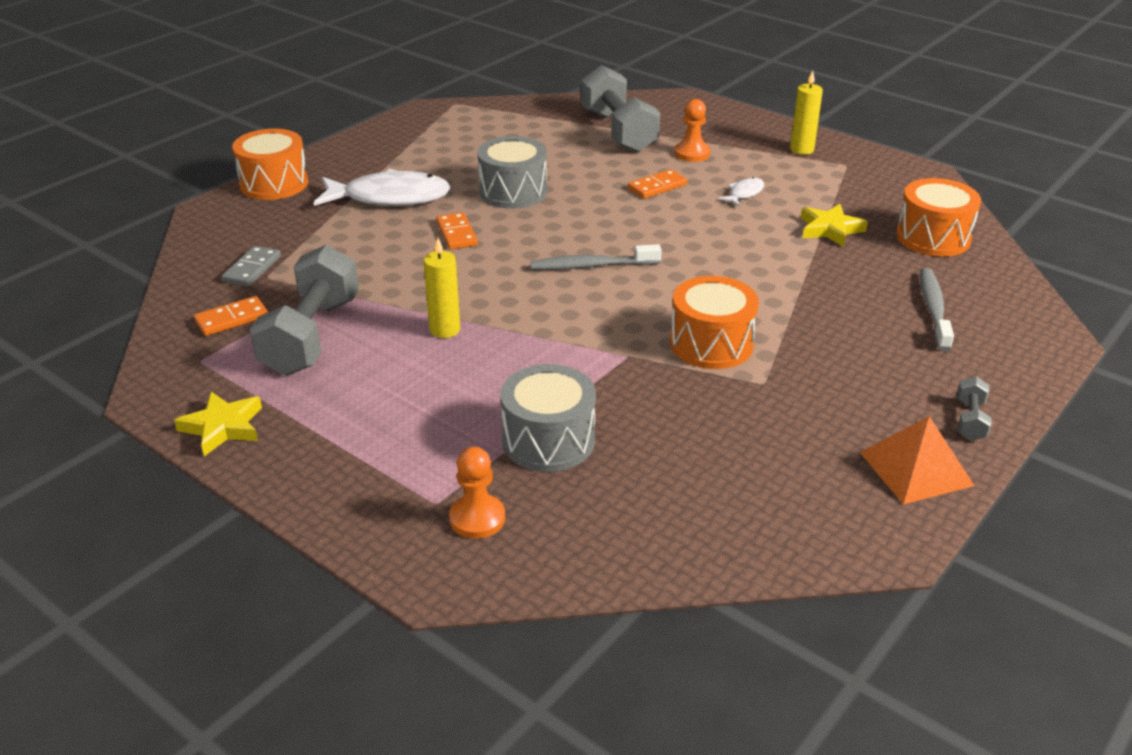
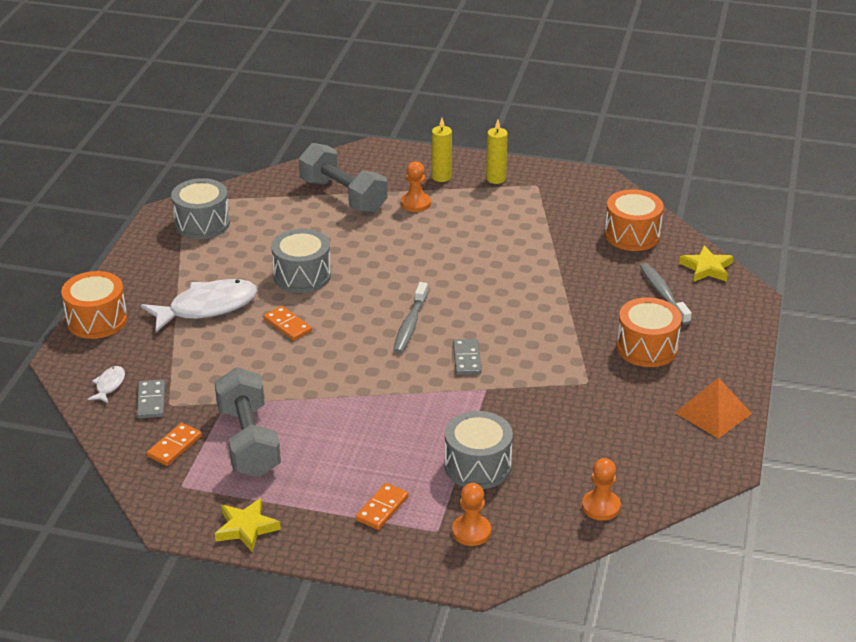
camera: 25 degrees left, 0 degrees up
yellow candle [423,238,460,338] -> yellow candle moved to [432,118,452,182]
grey toothbrush [530,244,662,270] -> grey toothbrush turned 45 degrees counterclockwise [393,282,428,354]
orange domino [628,169,687,199] -> orange domino moved to [355,483,409,530]
orange drum [670,276,759,369] -> orange drum moved to [616,297,682,367]
white fish [718,177,764,206] -> white fish moved to [88,366,125,403]
yellow star [801,204,868,247] -> yellow star moved to [679,245,733,282]
grey dumbbell [957,376,992,441] -> none
none -> grey drum [171,178,230,239]
none -> grey domino [453,339,481,375]
none -> orange pawn [582,458,621,521]

